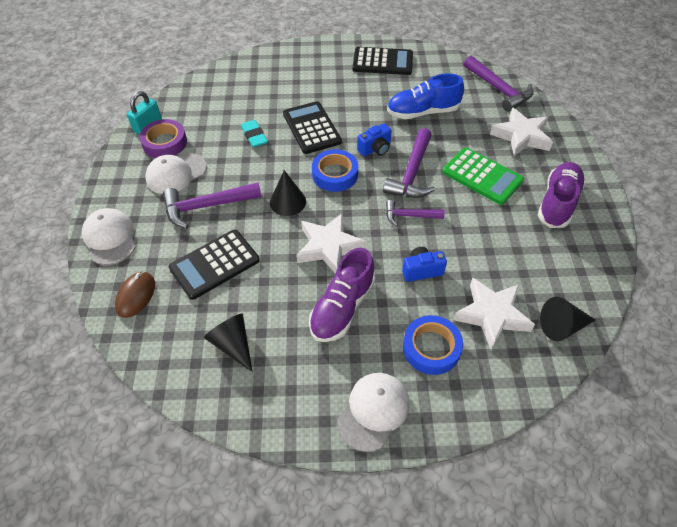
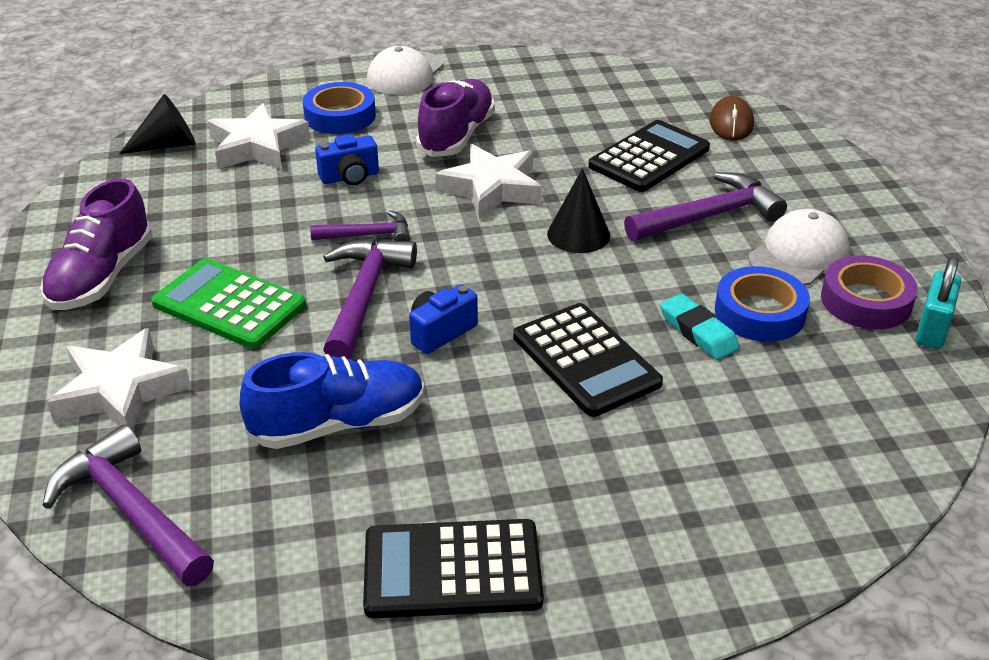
camera: 170 degrees right, 15 degrees down
white cap [82,208,136,265] -> none
black cone [204,314,252,372] -> none
blue tape [312,149,358,192] -> blue tape moved to [715,266,810,342]

